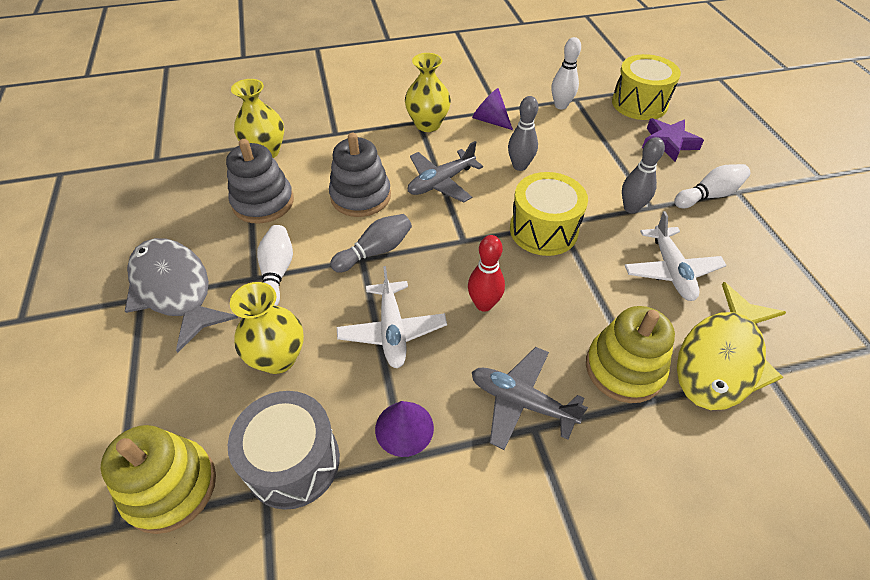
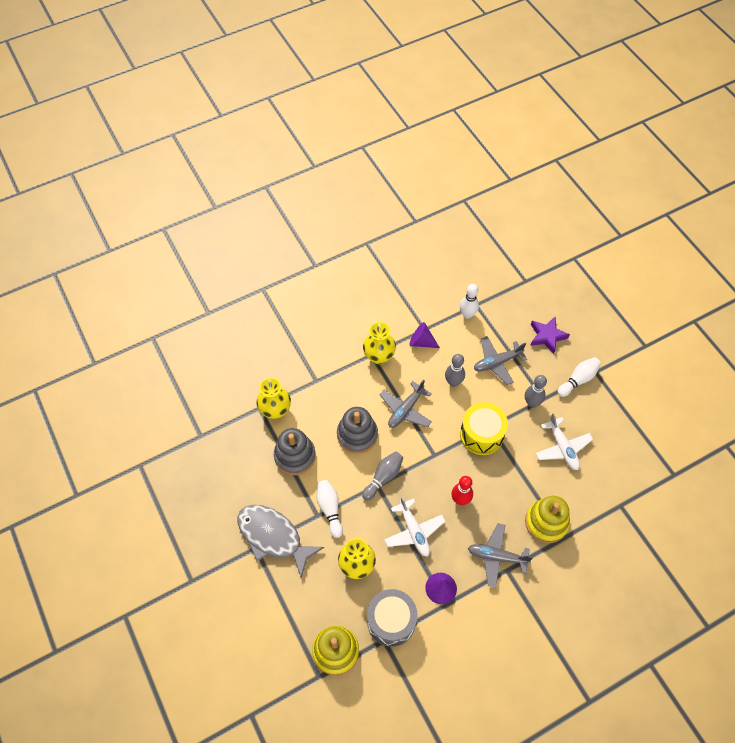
camera: 15 degrees left, 10 degrees up
yellow drum [612,54,681,120] -> none
yellow fish [677,282,786,410] -> none
none -> grey plane [474,336,527,385]

